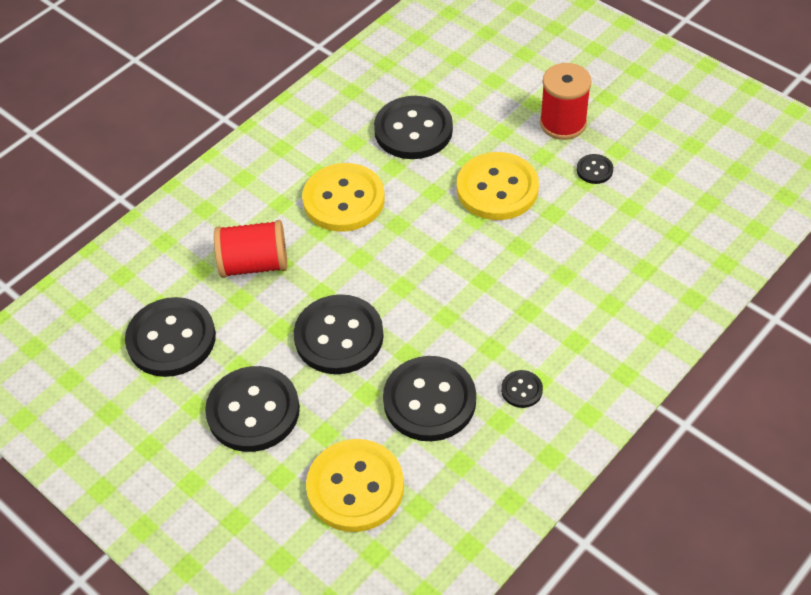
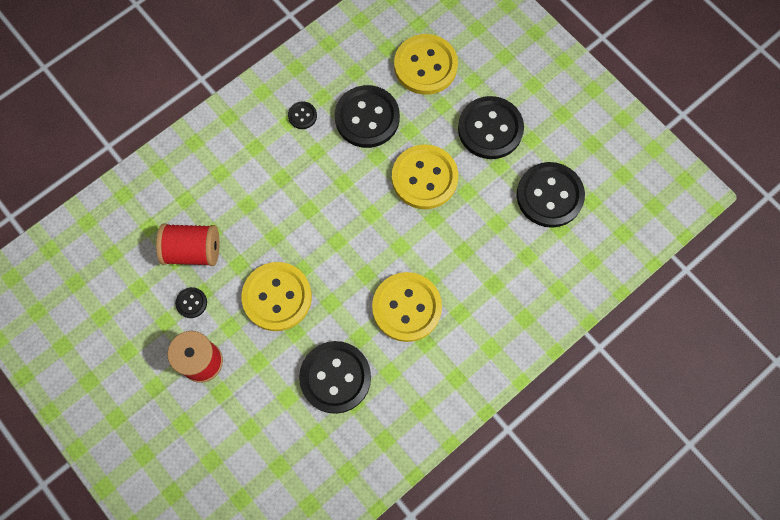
camera: 175 degrees left, 20 degrees up
red spool [214,220,287,278] -> red spool moved to [156,223,220,266]
black button [294,294,384,374] -> yellow button [392,144,458,209]

